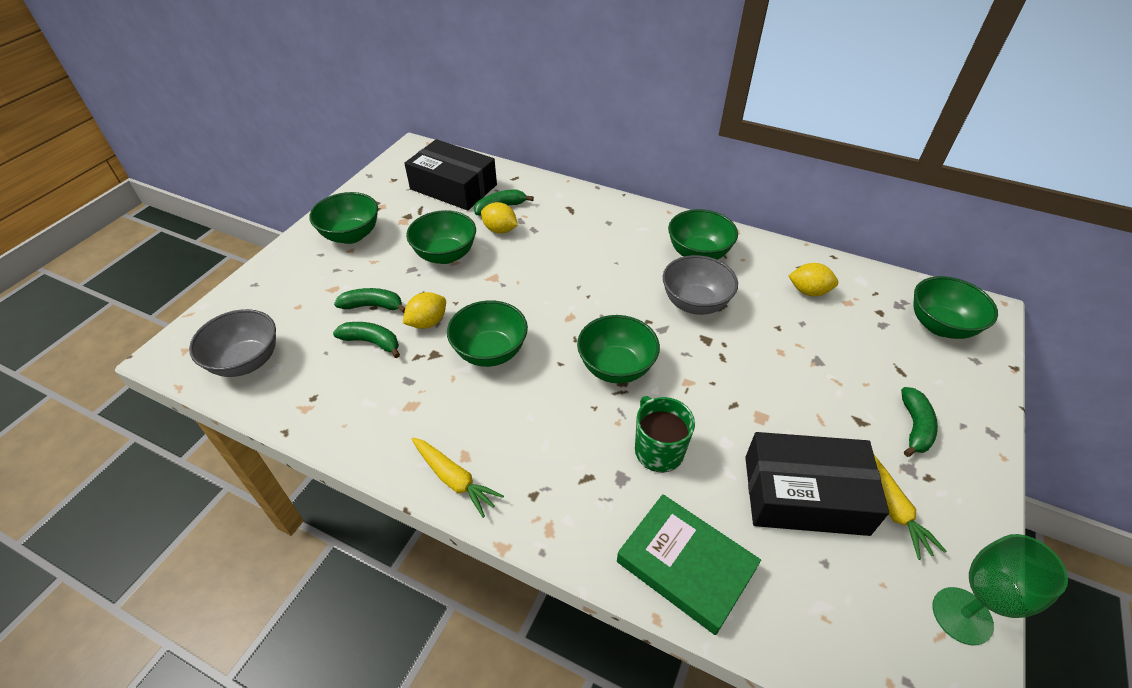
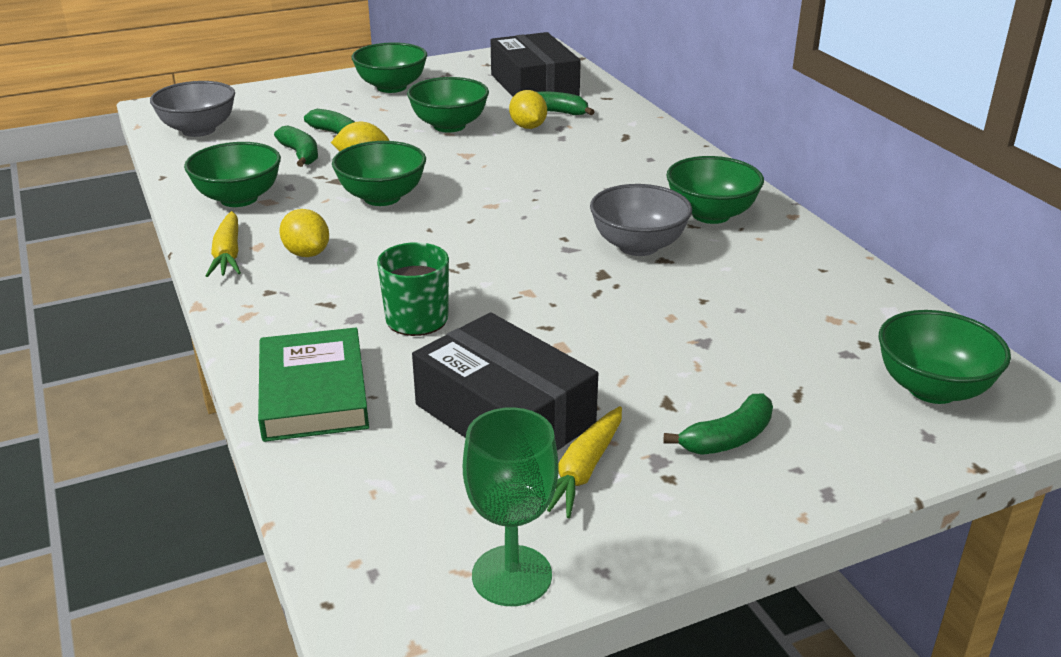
camera: 40 degrees right, 15 degrees down
green bowl [577,315,660,384] -> green bowl moved to [184,142,281,207]
yellow lemon [788,263,838,296] -> yellow lemon moved to [279,209,329,257]

